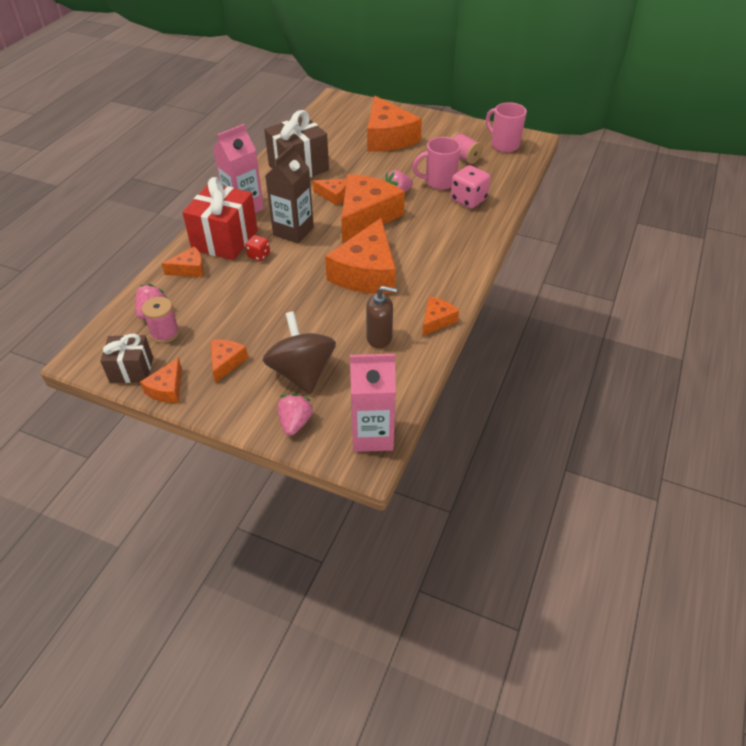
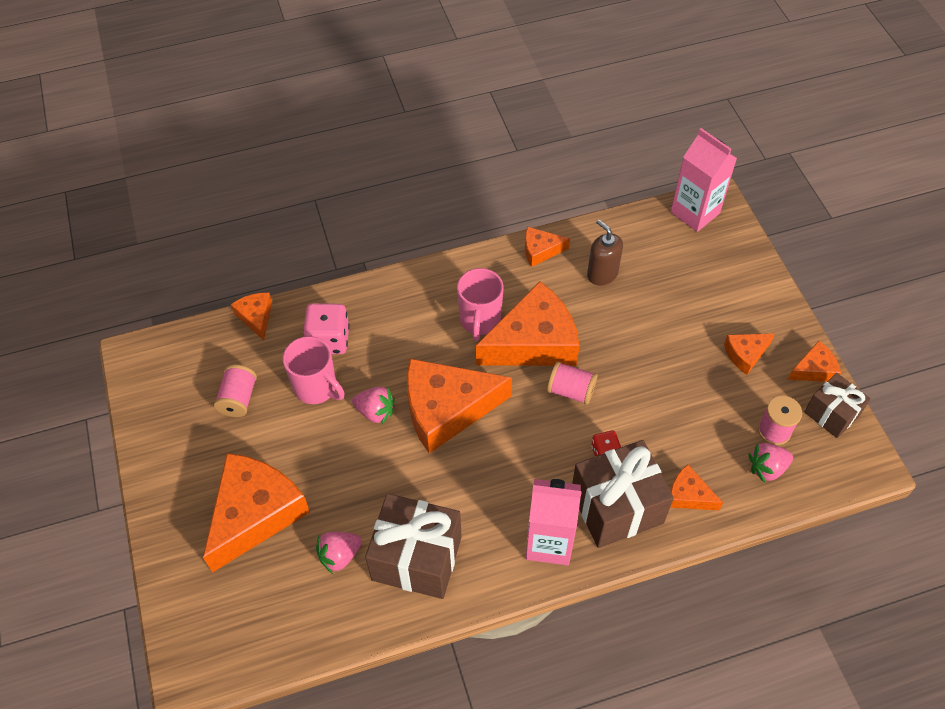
camera: 130 degrees left, 10 degrees up
red gift [182,177,258,260] -> brown gift [572,440,674,548]
brown spinning top [263,311,336,394] -> none
brown carton [265,144,314,244] -> none
pink strawberry [277,394,313,436] -> pink strawberry moved to [316,532,362,574]
orange cheese [313,179,347,206] -> orange cheese moved to [231,293,272,340]
pink mug [486,102,527,152] -> pink mug moved to [457,268,504,341]
none -> pink spool [547,361,598,405]

